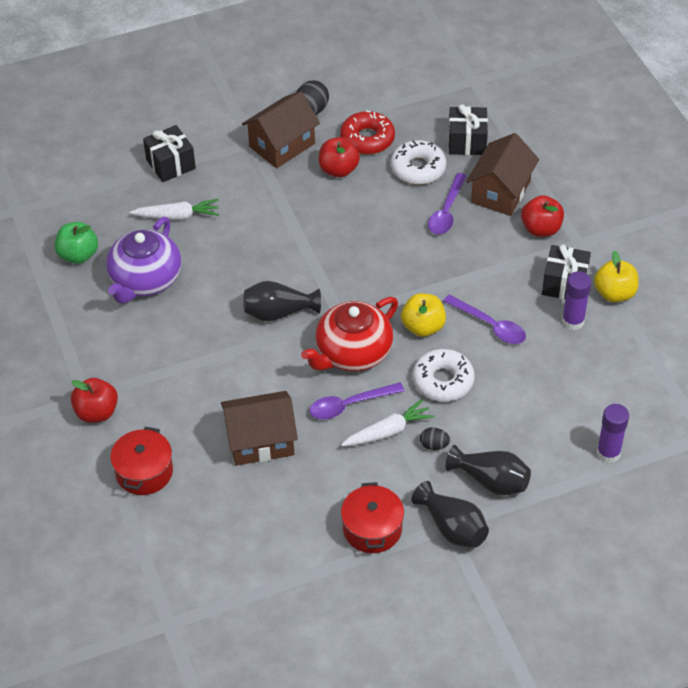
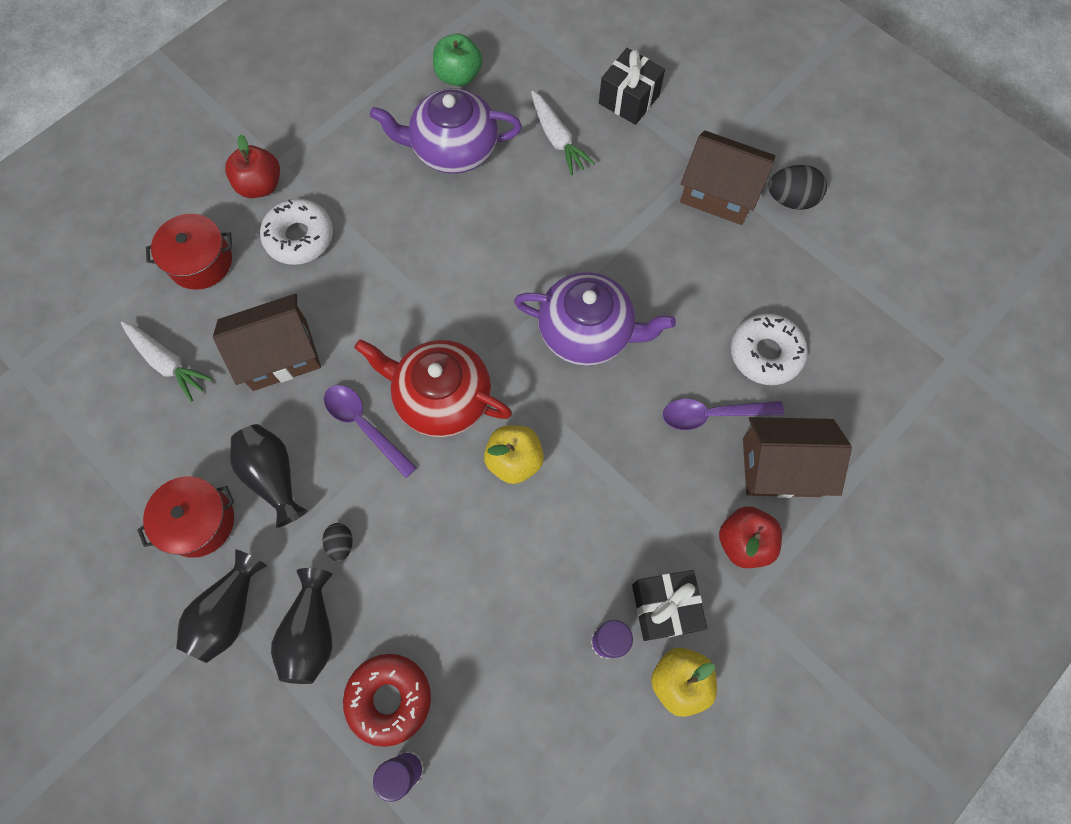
camera: 65 degrees right, 20 degrees up
brown house [221,391,298,466] -> brown house turned 75 degrees counterclockwise [213,294,321,391]
black vase [243,281,321,322] -> black vase moved to [230,424,308,528]
red apple [319,137,360,178] -> none
red donut [340,110,395,154] -> red donut moved to [343,654,431,747]
white carrot [341,399,435,446] -> white carrot moved to [121,321,213,402]
white donut [413,349,475,402] -> white donut moved to [260,199,333,265]
purple spoon [443,295,526,344] -> none
black gift [448,104,488,155] -> none
none -> purple teapot [514,272,676,366]

